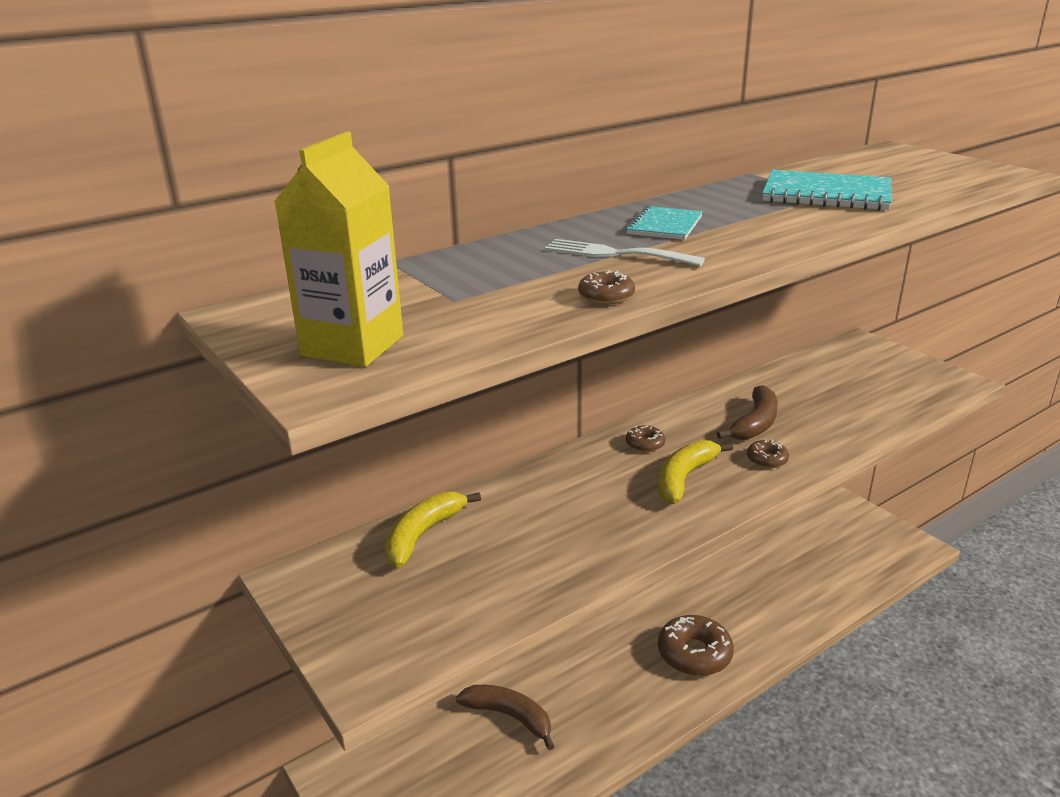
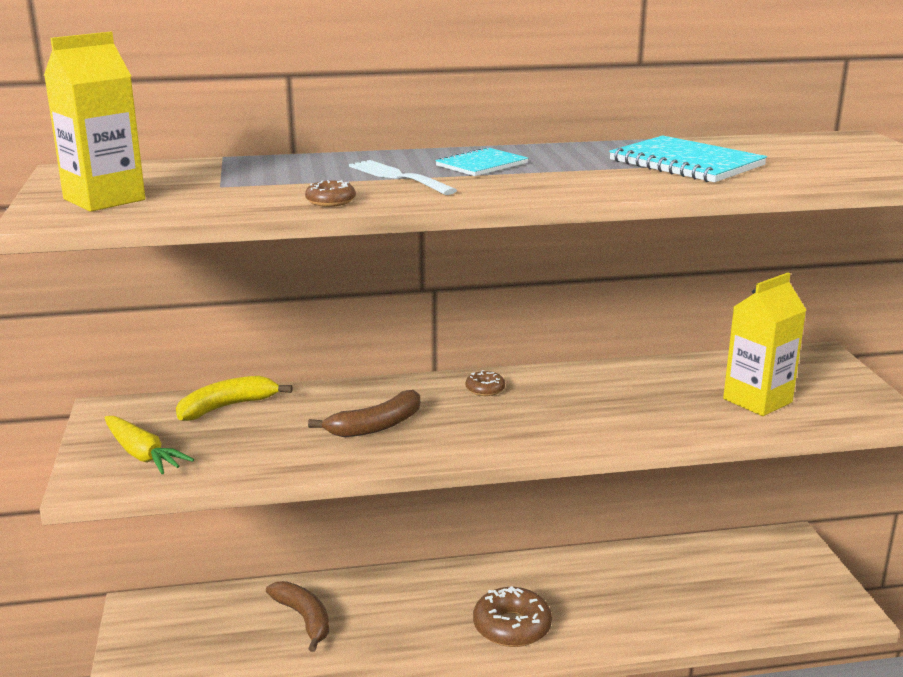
camera: 25 degrees right, 5 degrees down
yellow banana [658,440,733,504] -> none
brown banana [717,385,778,440] -> brown banana moved to [308,390,420,437]
brown donut [747,440,789,468] -> none
none -> yellow carrot [104,416,194,474]
none -> yellow carton [723,273,806,416]

